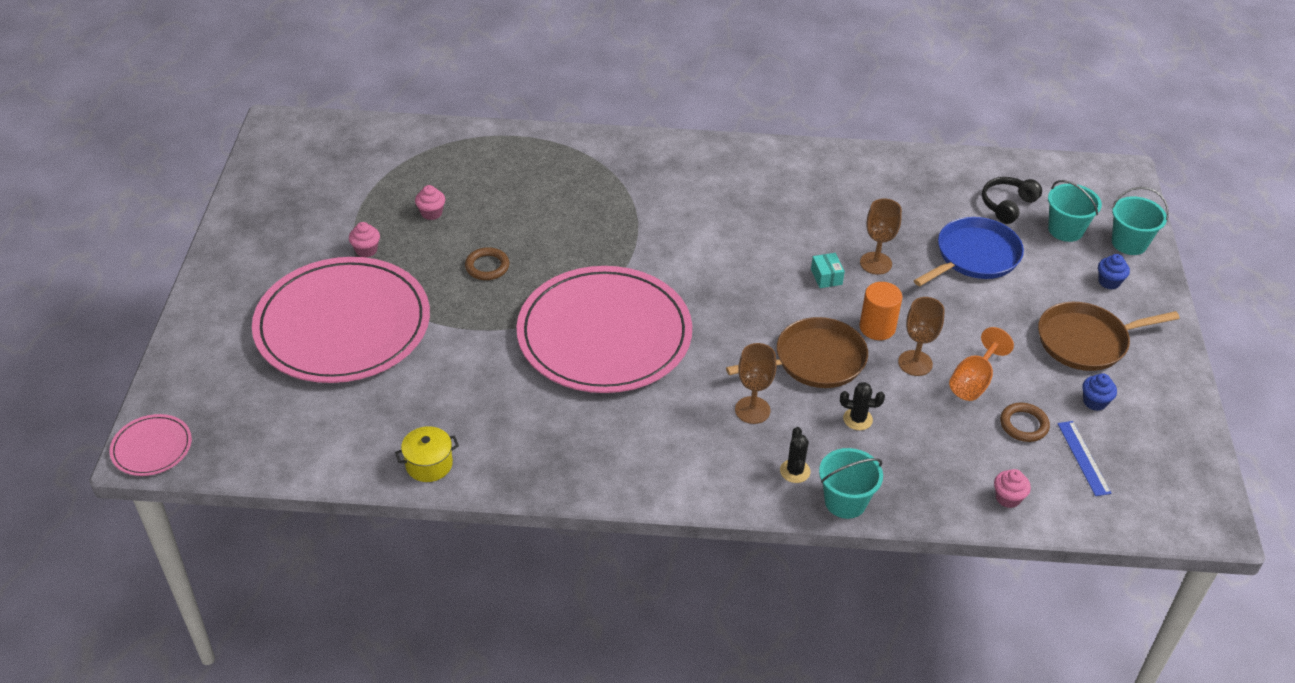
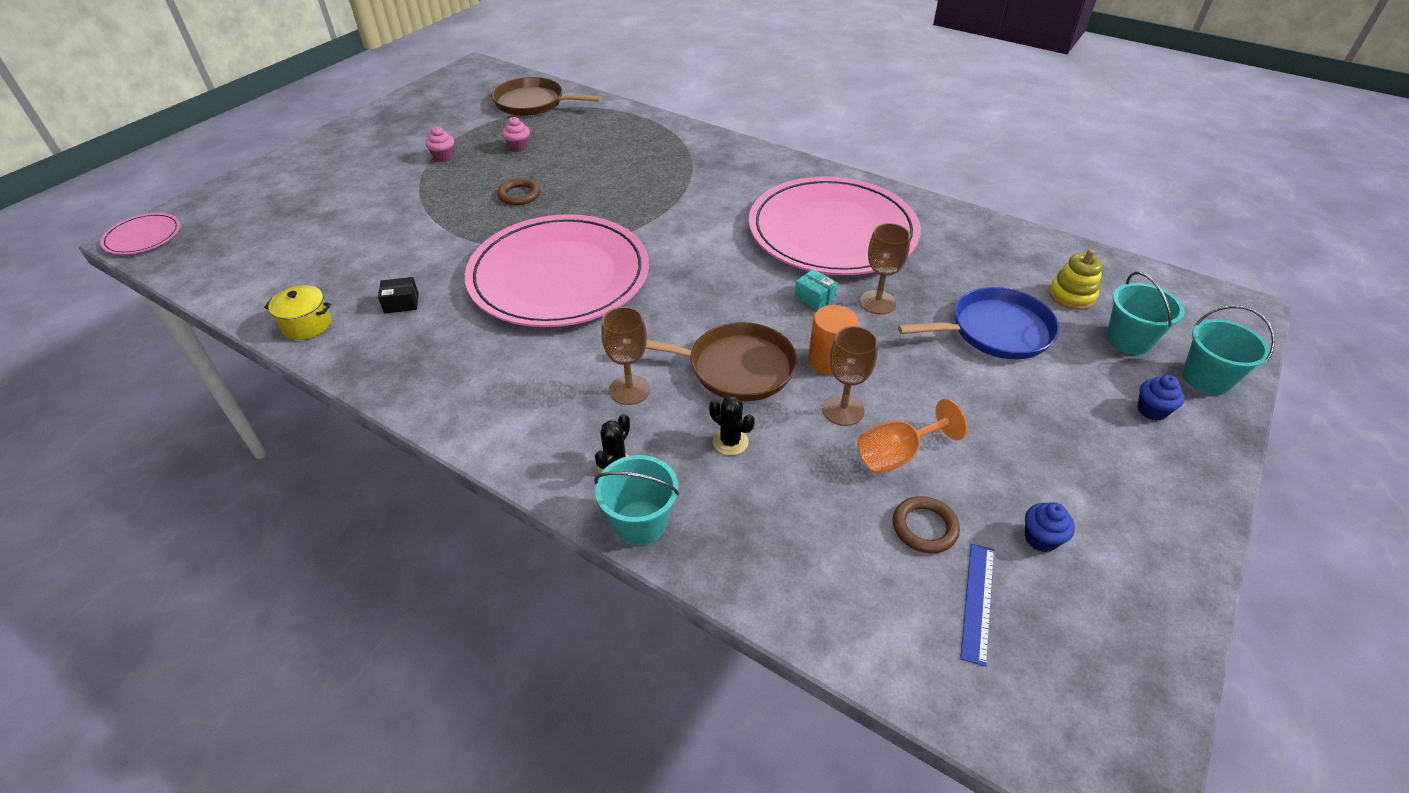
camera: 30 degrees right, 0 degrees up
pink plate [252,257,430,383] -> pink plate moved to [749,176,921,275]
turquoise box [811,253,845,288] -> turquoise box turned 60 degrees counterclockwise [794,269,838,310]
black headphones [982,177,1042,224] -> yellow stacking toy [1049,249,1103,310]
pink cupcake [994,469,1031,508] -> none
brown pan [1038,302,1180,371] -> brown pan moved to [492,77,602,116]
none -> black box [378,277,419,314]

